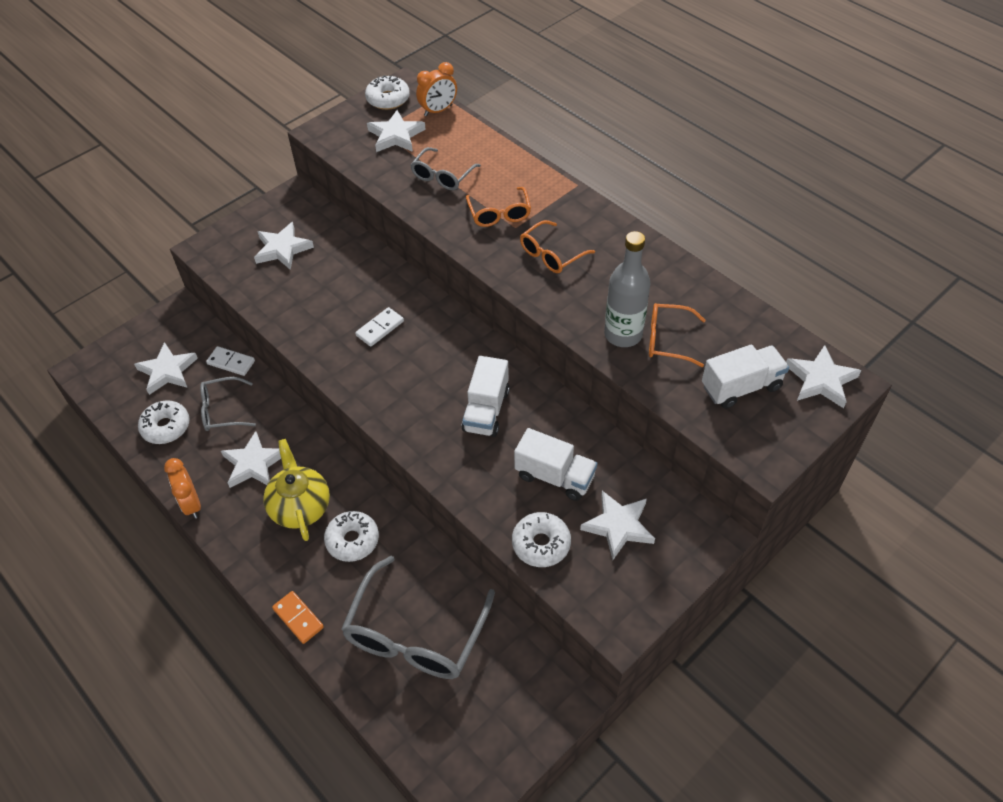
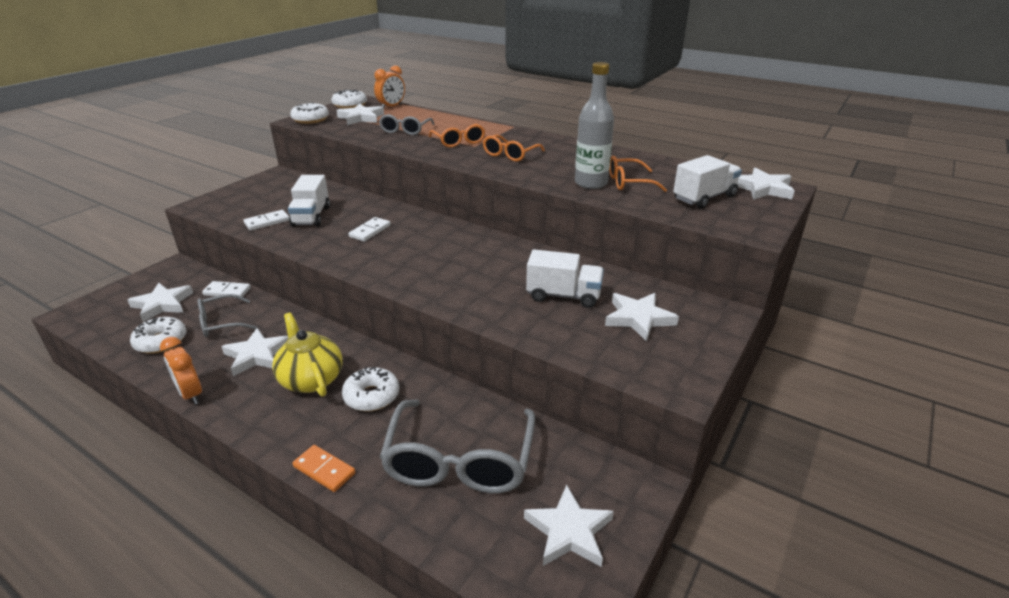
camera: 15 degrees left, 20 degrees down
white star [254,222,314,270] -> white star moved to [524,485,614,567]
white truck [462,356,510,437] -> white truck moved to [288,175,330,227]
white donut [512,512,571,567] -> white donut moved to [290,102,329,124]
none -> white domino [244,210,290,231]

